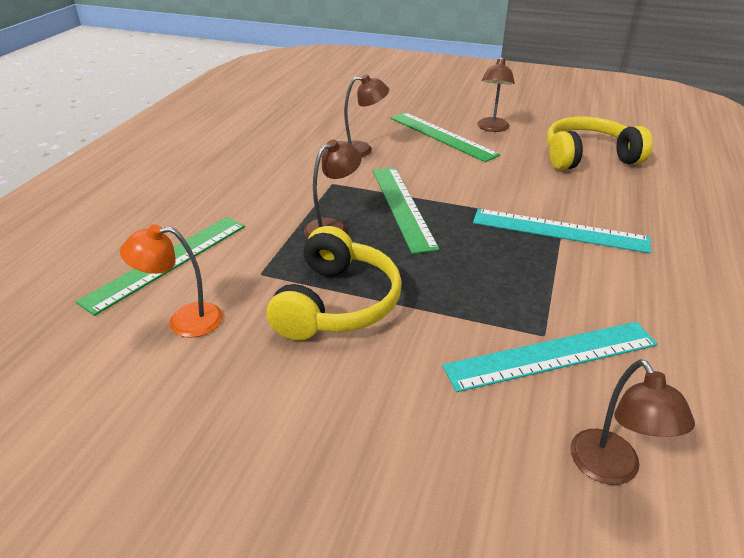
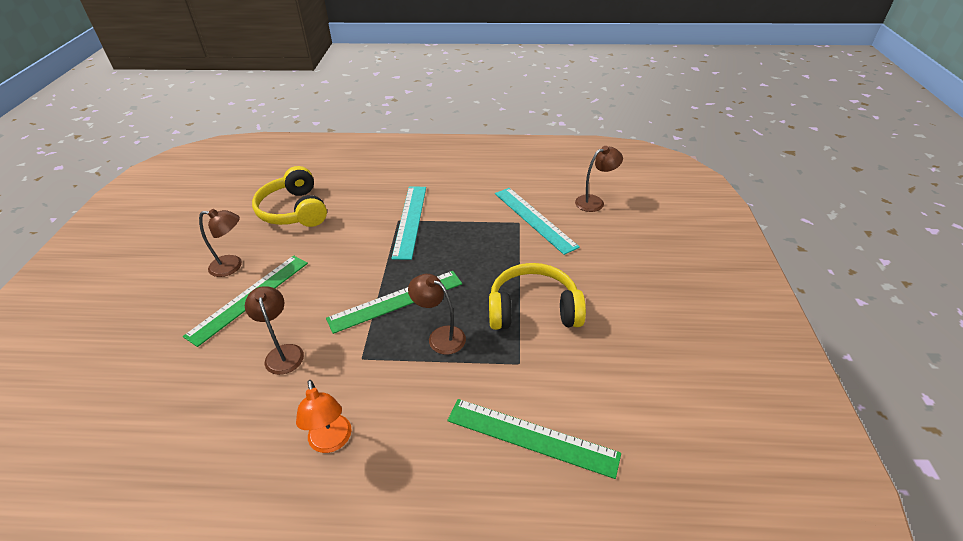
camera: 105 degrees left, 5 degrees up
orange lamp [120,225,223,337] -> orange lamp moved to [296,380,352,453]

